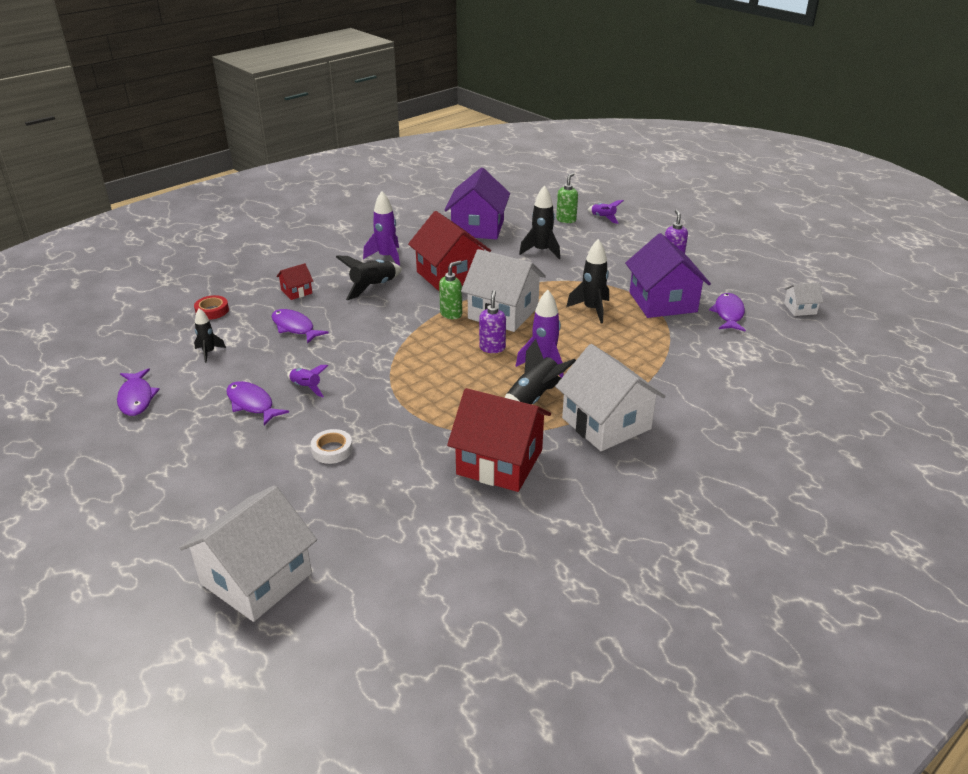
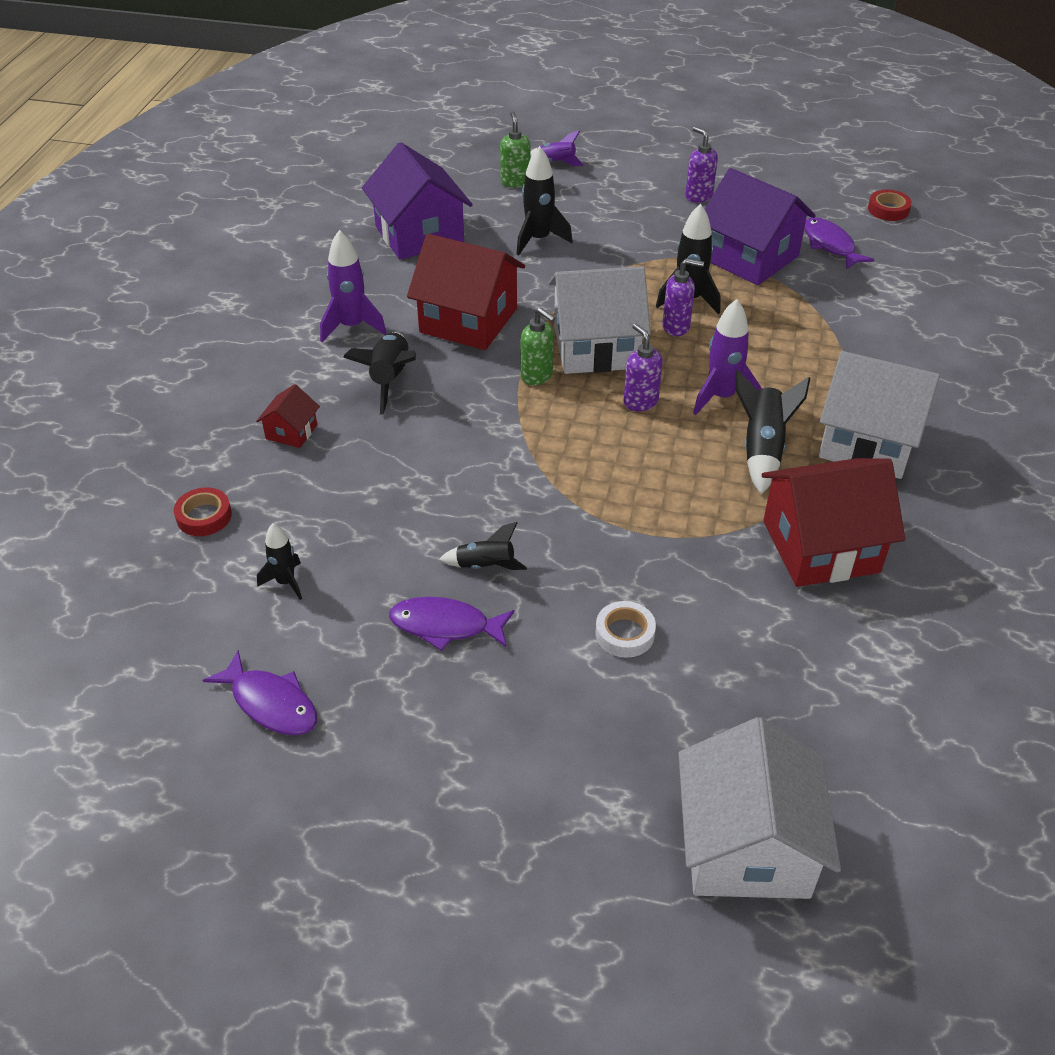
camera: 35 degrees left, 10 degrees up
purple fish [271,309,329,344] -> none
purple rocket [287,365,328,398] -> black rocket [439,522,527,570]
green soap dispenser [439,261,462,319] -> green soap dispenser turned 120 degrees clockwise [520,307,556,385]
white house [784,282,823,316] -> red tape [868,190,912,221]
none -> purple soap dispenser [662,258,704,336]

